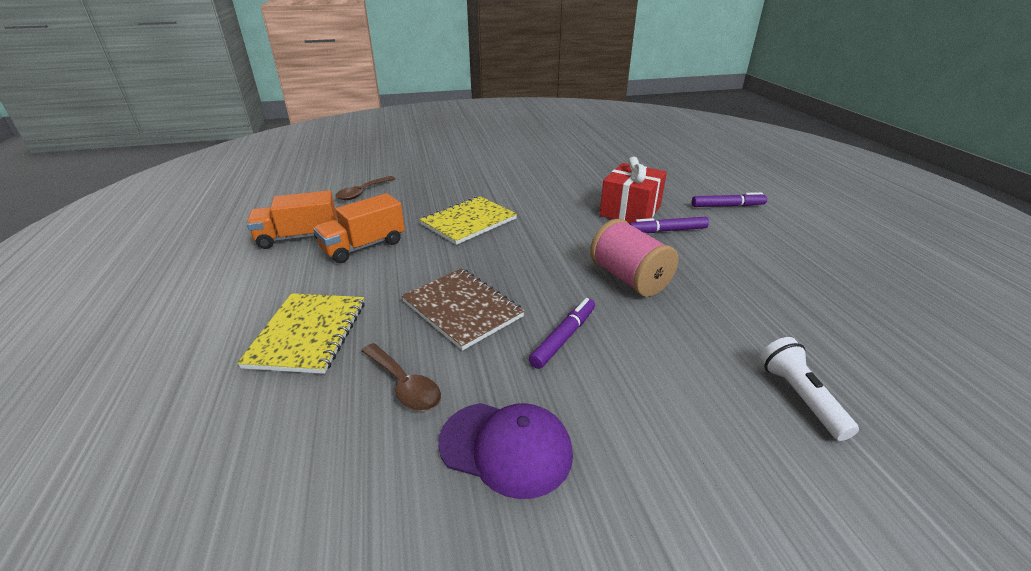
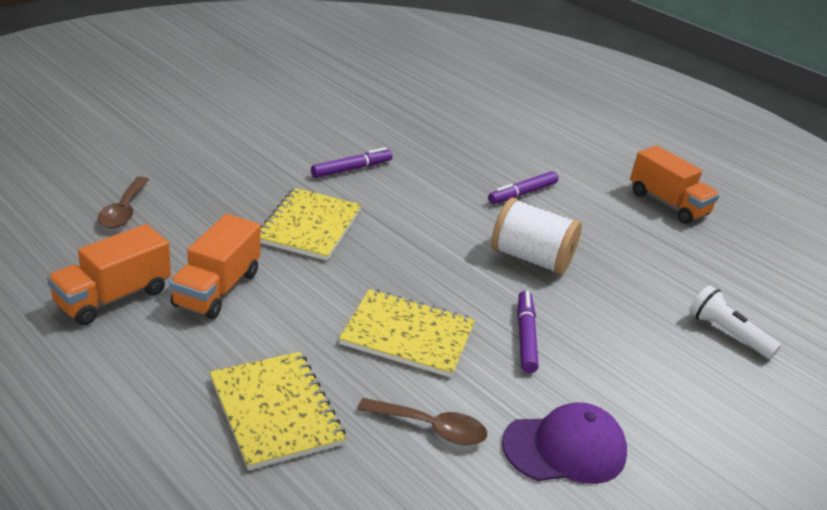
camera: 35 degrees left, 0 degrees up
brown notebook [401,268,525,351] -> yellow notebook [339,289,475,378]
pink spool [590,219,678,297] -> white spool [491,198,582,275]
red gift [600,157,667,223] -> none
purple marker [692,192,767,207] -> purple marker moved to [311,147,393,178]
none -> orange truck [630,145,720,224]

